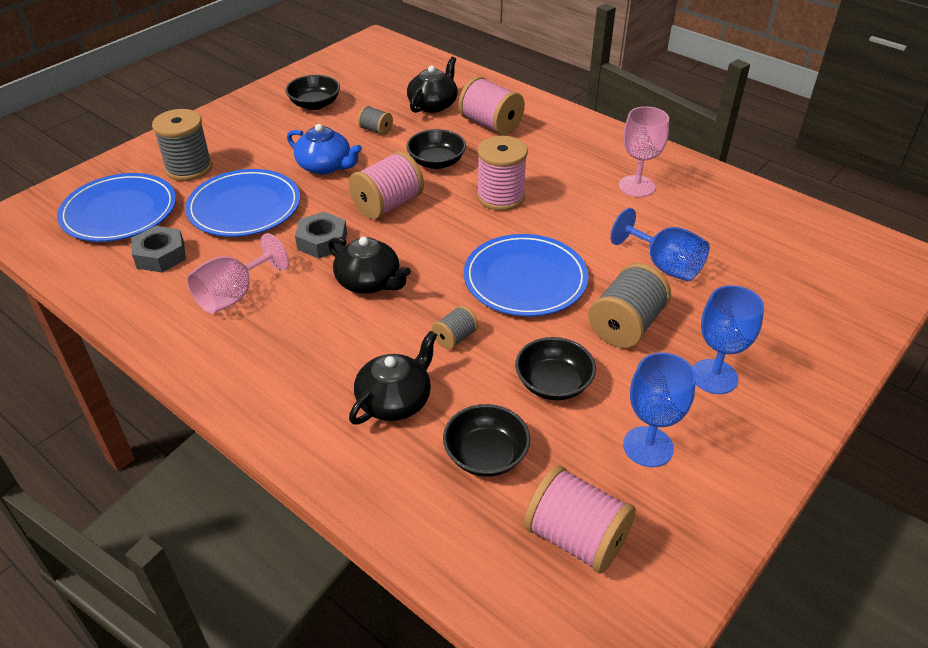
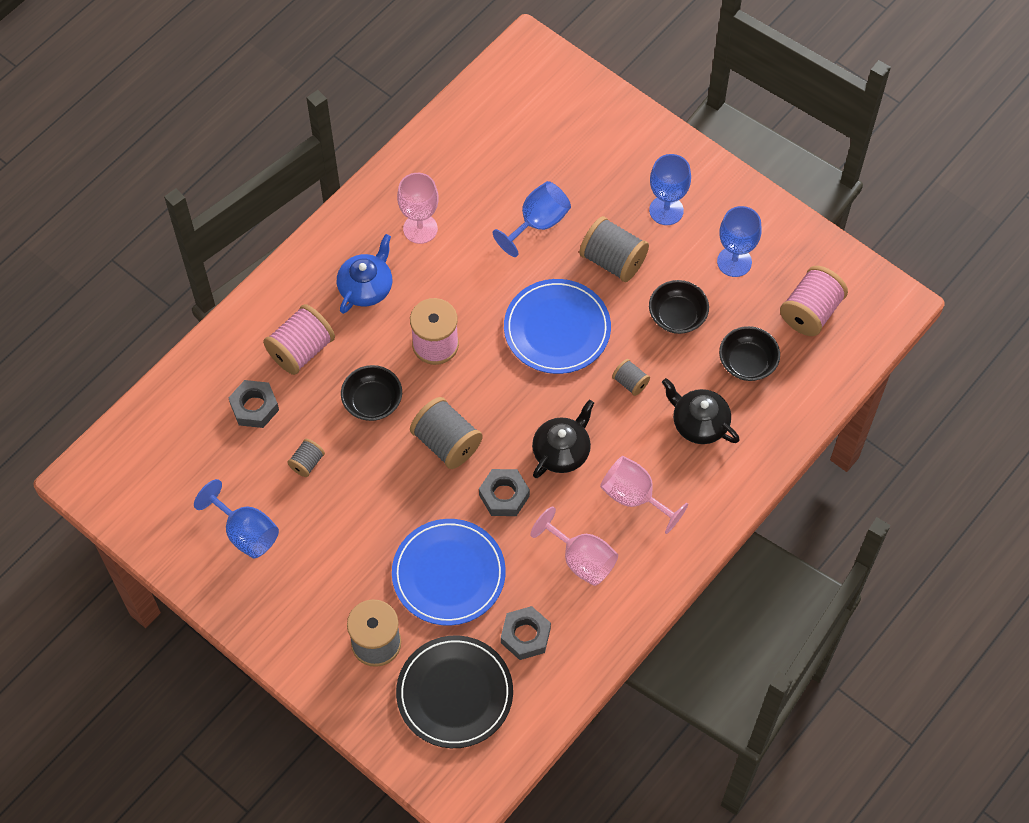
camera: 90 degrees left, 20 degrees up
blue plate [57,173,176,242] -> black plate [396,635,513,748]
black bowl [285,75,340,110] -> blue goblet [194,479,279,558]
blue teapot [287,124,362,175] -> blue teapot moved to [337,234,392,314]
pink spool [349,151,424,219] -> grey spool [410,397,483,469]
black teapot [407,56,458,113] -> grey nut [229,380,279,428]
none -> pink goblet [600,456,688,534]

